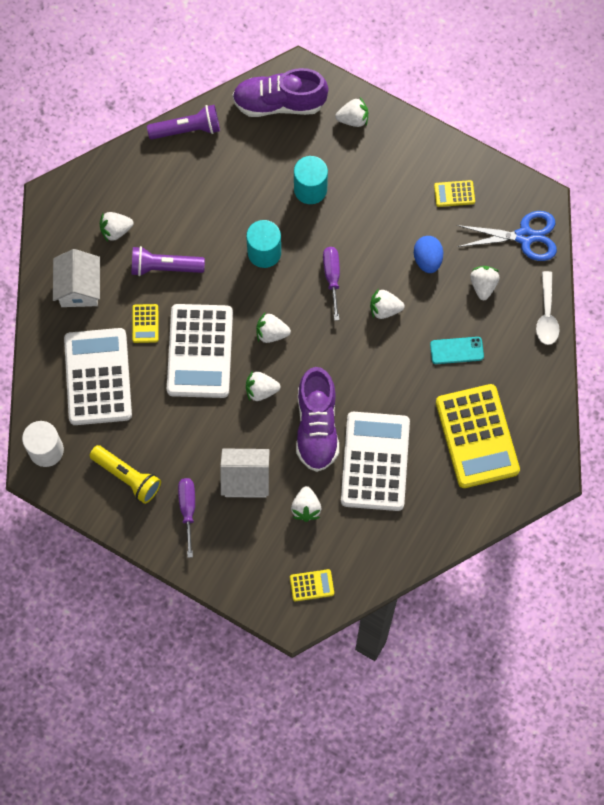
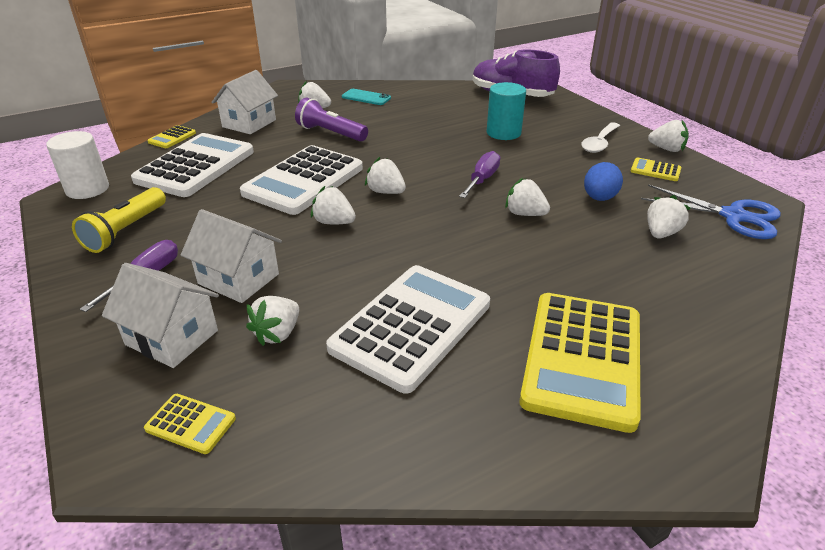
camera: 30 degrees right, 35 degrees down
yellow flashlight [89,445,161,504] -> yellow flashlight turned 45 degrees clockwise [72,187,166,253]
yellow calculator [132,304,158,343] -> yellow calculator moved to [147,125,196,148]
purple flashlight [147,105,220,139] -> none
turquoise cylinder [246,220,281,268] -> none
purple shoe [296,367,339,472] -> none
white strawberry [335,97,368,127] -> white strawberry moved to [648,120,689,152]
turquoise phone [430,337,484,364] -> turquoise phone moved to [342,89,391,105]
white spoon [536,271,559,345] -> white spoon moved to [581,122,620,153]
none -> white house [102,263,219,368]

